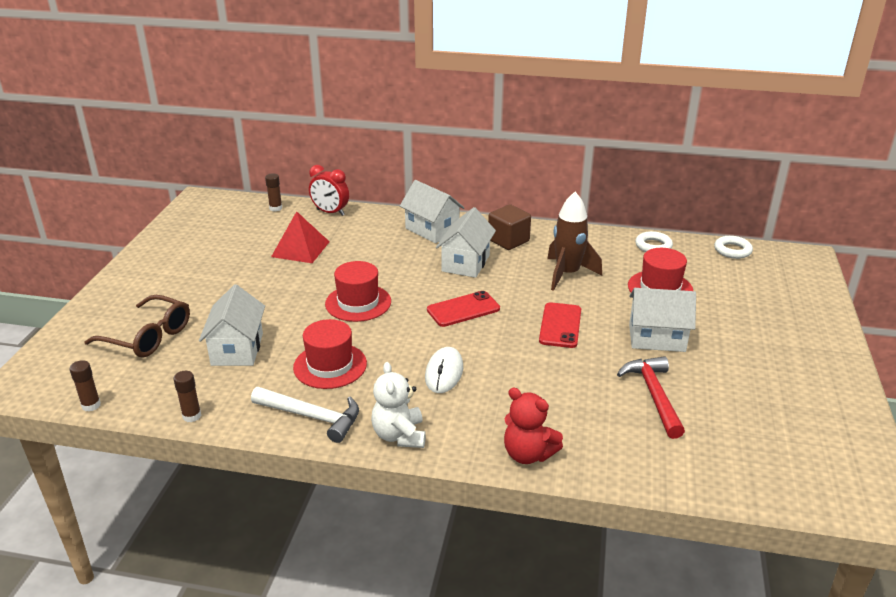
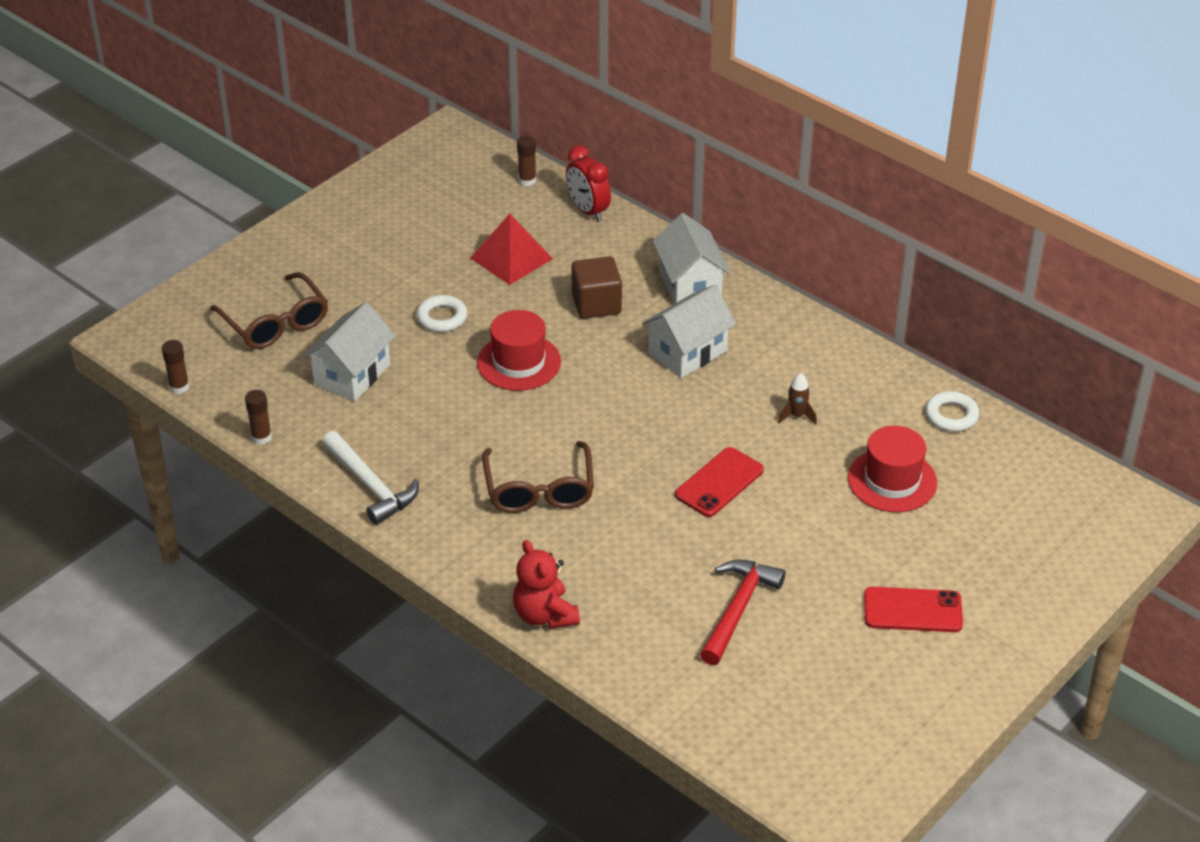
camera: 30 degrees right, 10 degrees up
red hat [293,319,367,389] -> none
white teddy bear [371,362,426,448] -> none
white mouse [425,347,463,393] -> brown glasses [482,441,594,513]
red phone [427,291,500,327] -> red phone moved to [864,587,963,632]
brown cube [488,204,531,250] -> brown cube moved to [571,256,622,319]
brown rocket [547,192,602,291] -> brown rocket [778,373,817,424], size x0.46
white house [629,288,696,352] -> none
white ring [714,236,753,259] -> white ring moved to [416,295,467,332]

